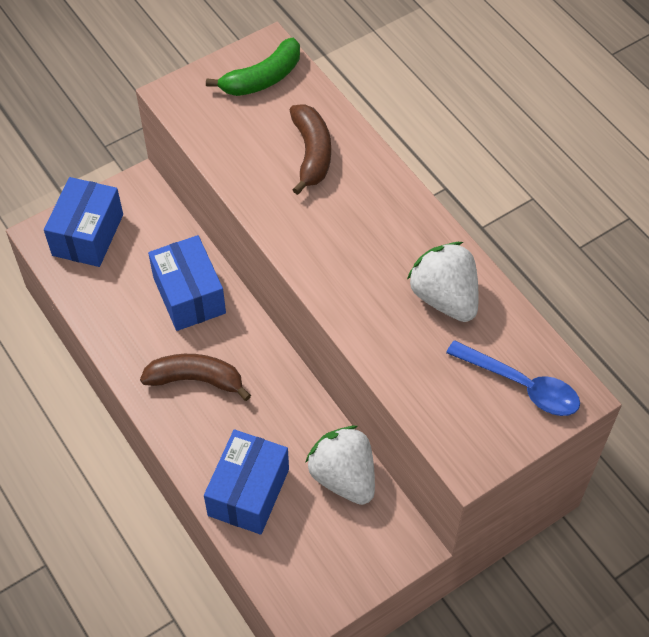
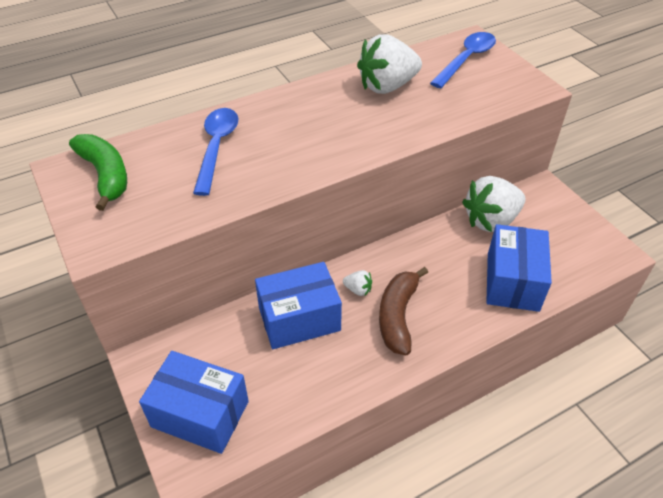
camera: 85 degrees left, 10 degrees down
blue box [204,430,289,535] -> blue box turned 75 degrees clockwise [486,224,552,312]
brown banana [290,104,331,195] -> blue spoon [193,108,239,196]
none -> white strawberry [343,270,372,296]

